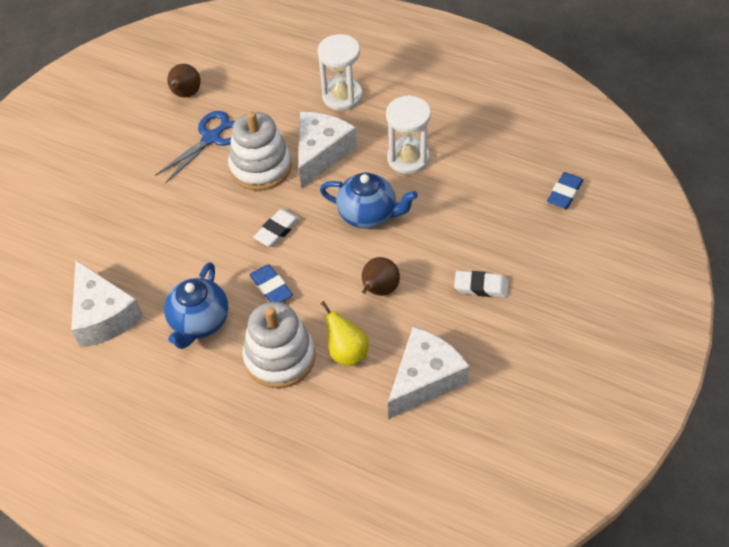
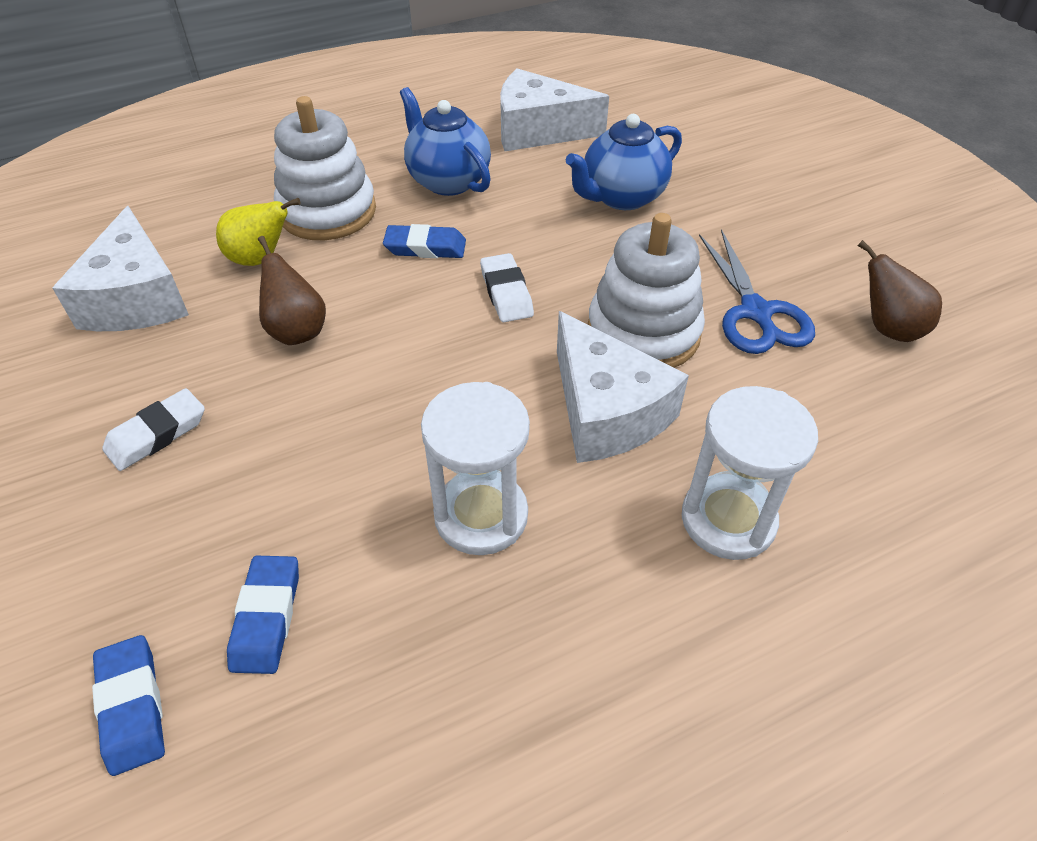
camera: 125 degrees right, 5 degrees down
blue teapot [320,172,418,229] -> blue teapot moved to [566,114,682,210]
none -> blue eraser [227,556,299,674]

